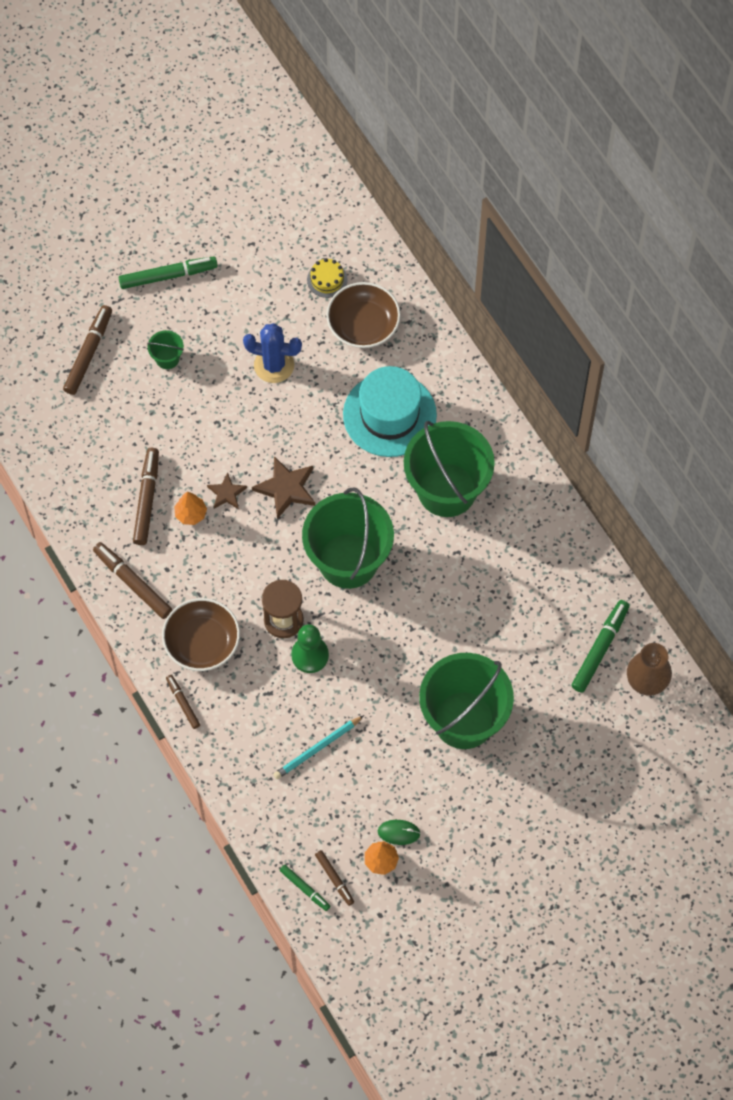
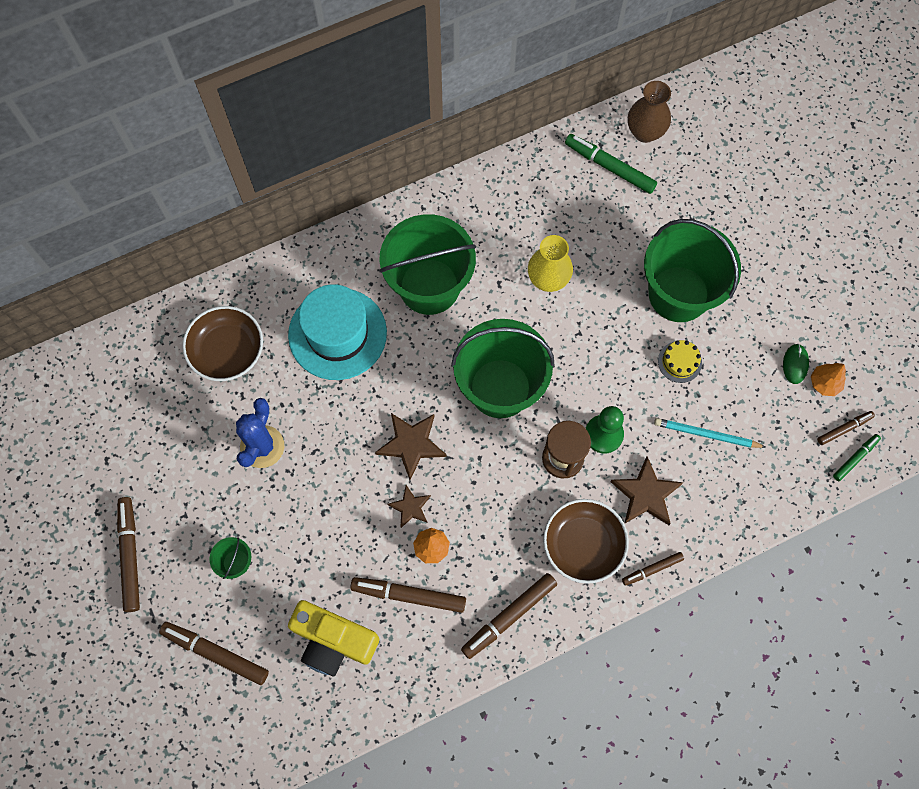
camera: 85 degrees left, 5 degrees up
green marker [119,256,218,289] -> brown marker [117,497,140,612]
turquoise pencil [273,715,364,779] -> turquoise pencil turned 135 degrees clockwise [654,418,766,448]
yellow cake [307,258,347,298] -> yellow cake moved to [658,340,702,383]
none -> yellow camera [288,600,379,677]
none -> yellow vase [528,235,573,292]
none -> brown star [611,456,684,525]

